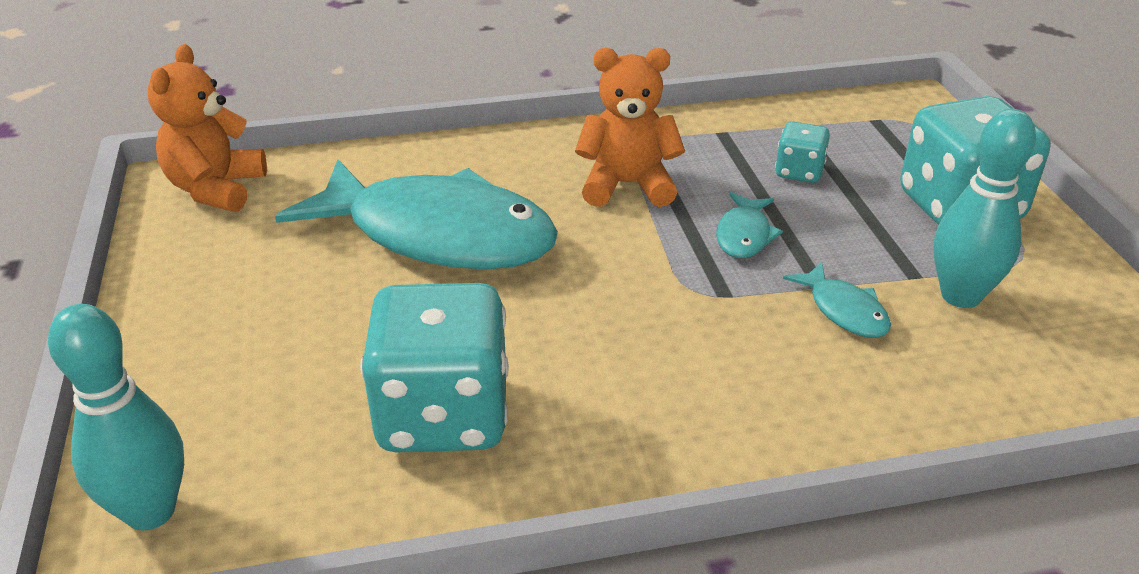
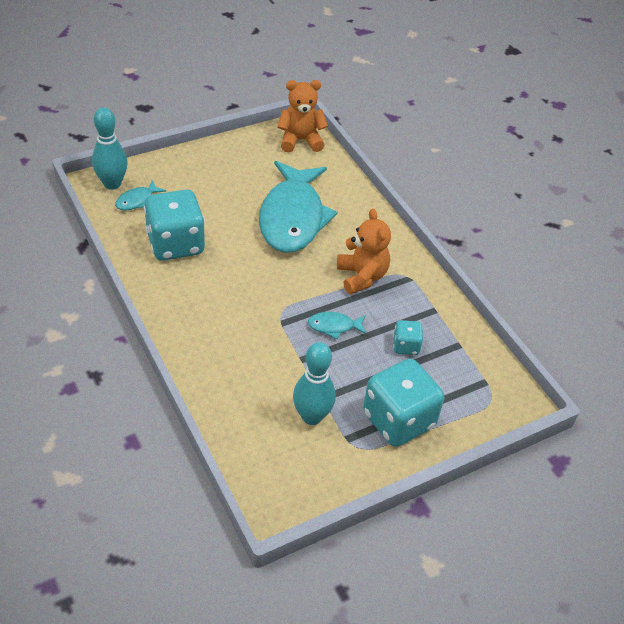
camera: 70 degrees right, 10 degrees up
turquoise fish [783,262,891,338] -> turquoise fish moved to [115,180,166,210]

